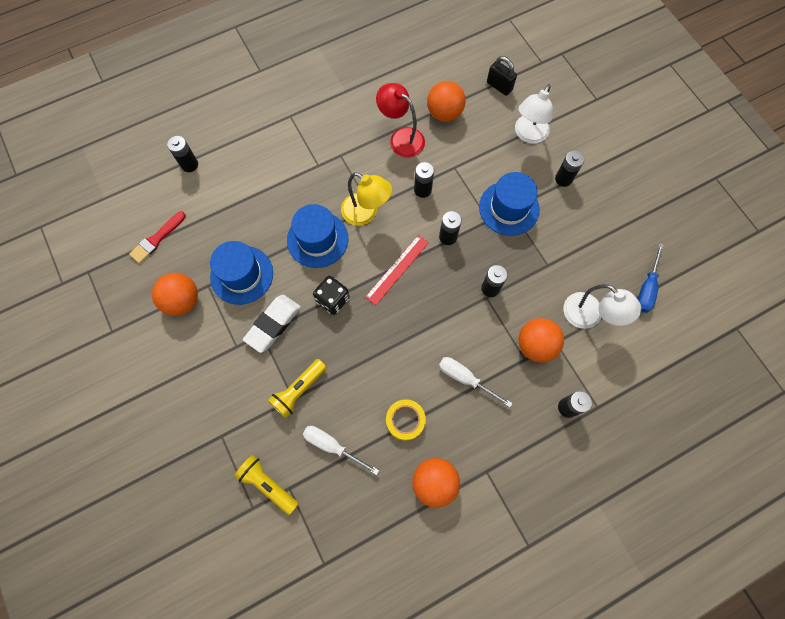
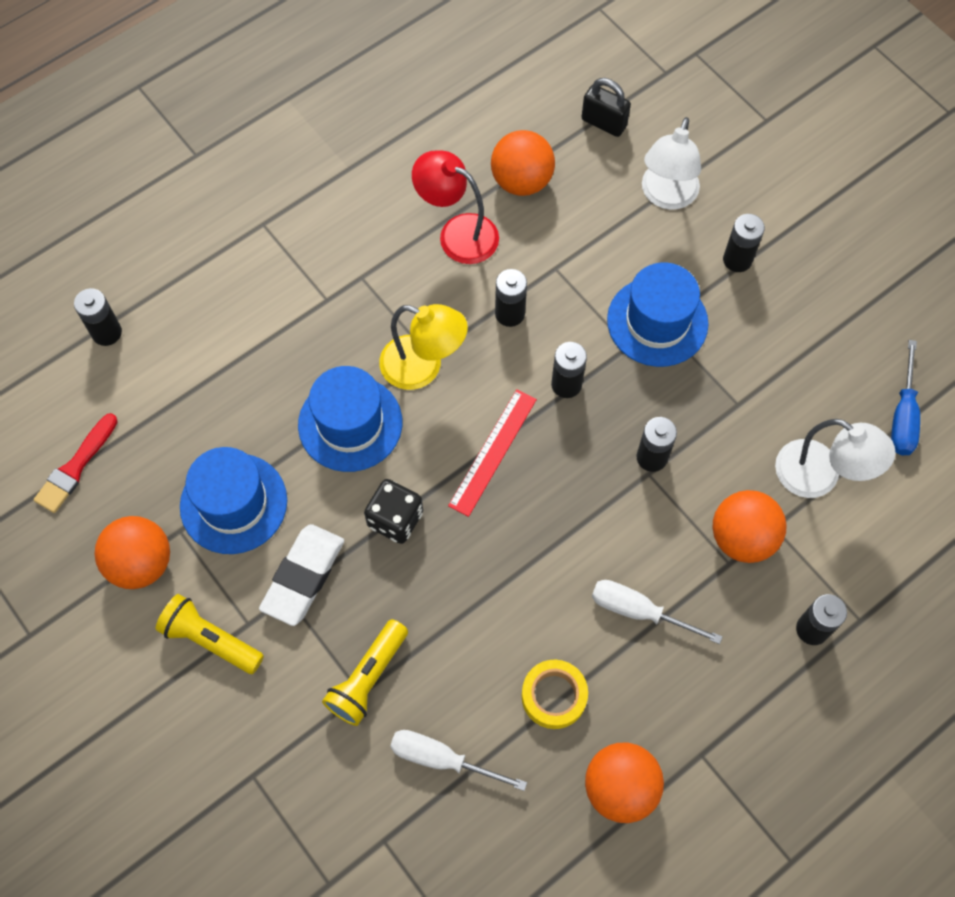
camera: 10 degrees left, 5 degrees down
yellow flashlight [234,455,299,515] -> yellow flashlight moved to [155,594,264,674]

